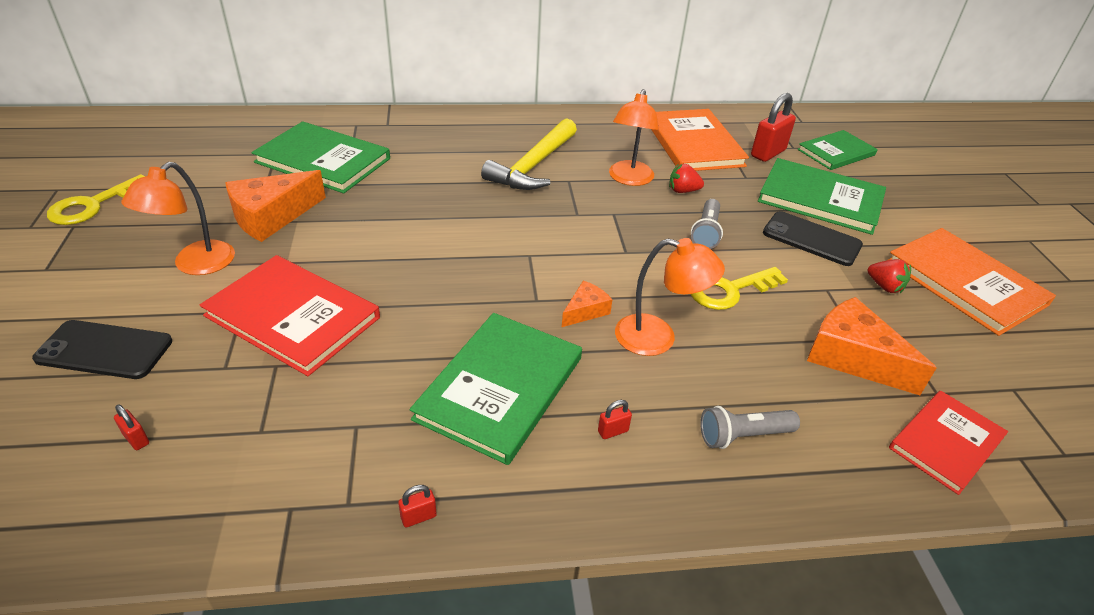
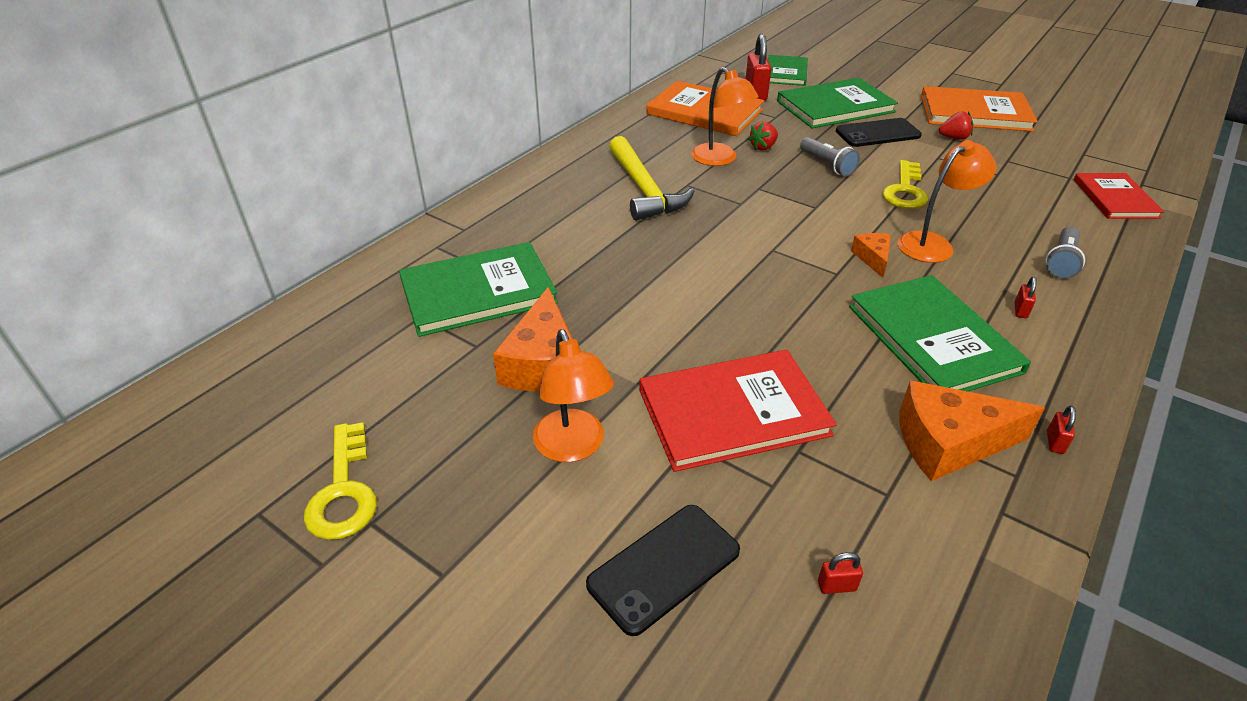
camera: 45 degrees left, 0 degrees up
orange cheese [807,297,937,395] -> orange cheese moved to [899,381,1045,481]

